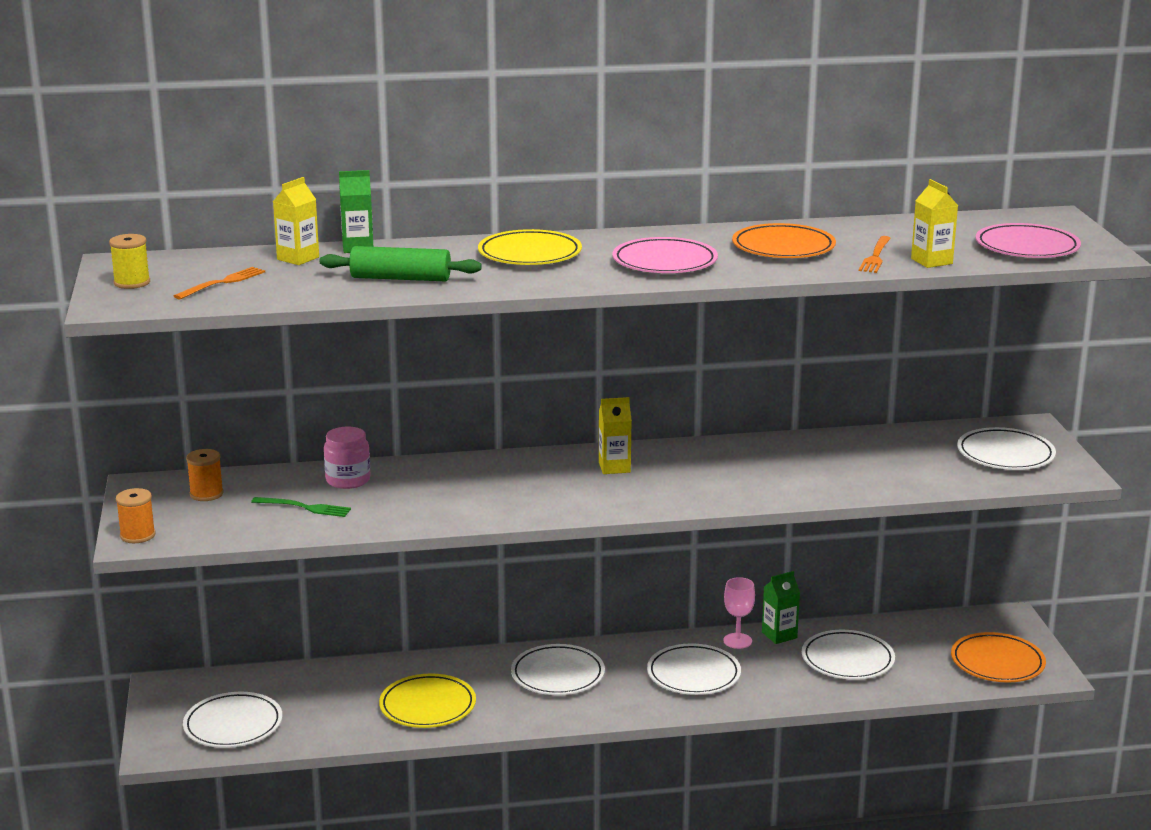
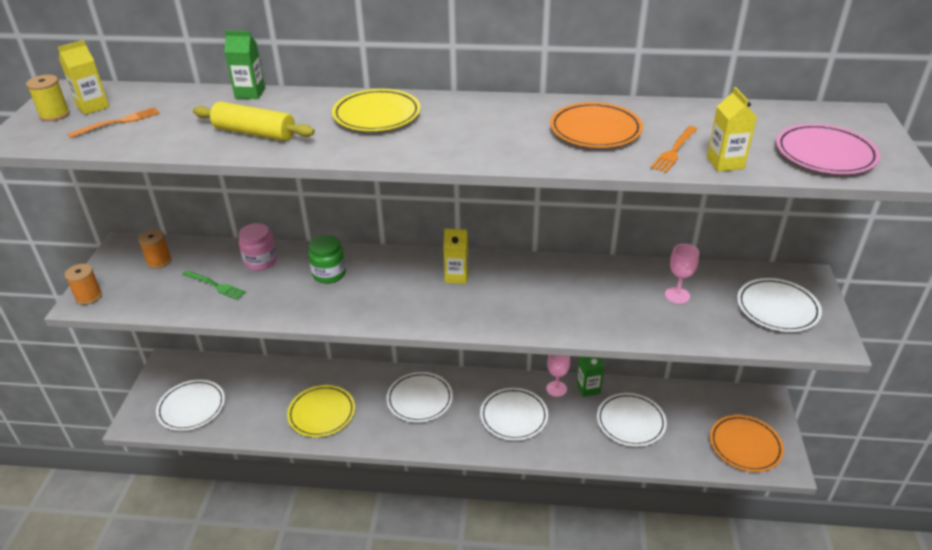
camera: 15 degrees right, 15 degrees up
yellow carton [273,177,319,265] -> yellow carton moved to [58,40,109,115]
green rolling pin [320,246,482,281] -> yellow rolling pin [193,102,315,141]
pink plate [612,237,718,273] -> none
none -> green jar [308,235,346,284]
none -> pink goblet [665,244,699,304]

